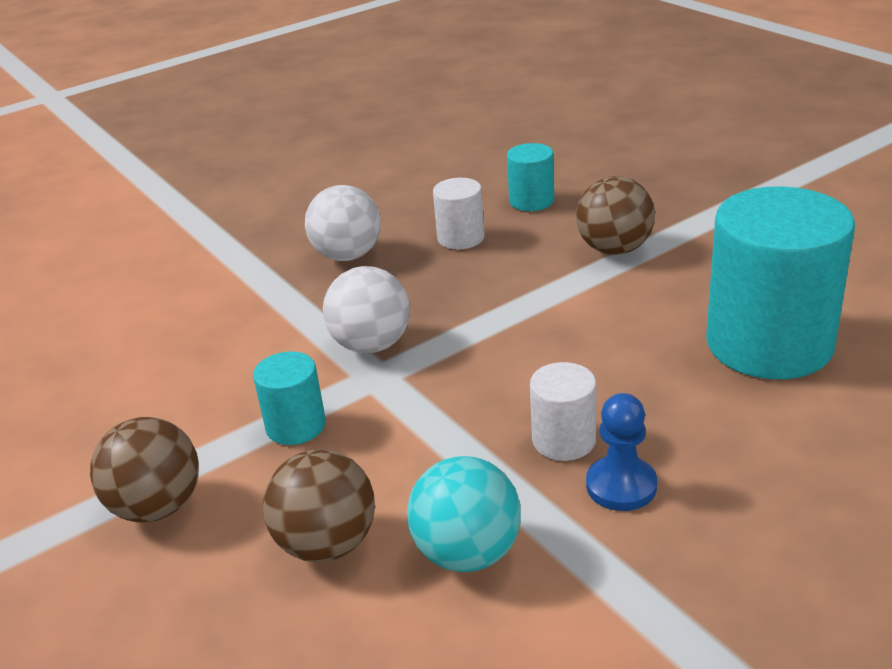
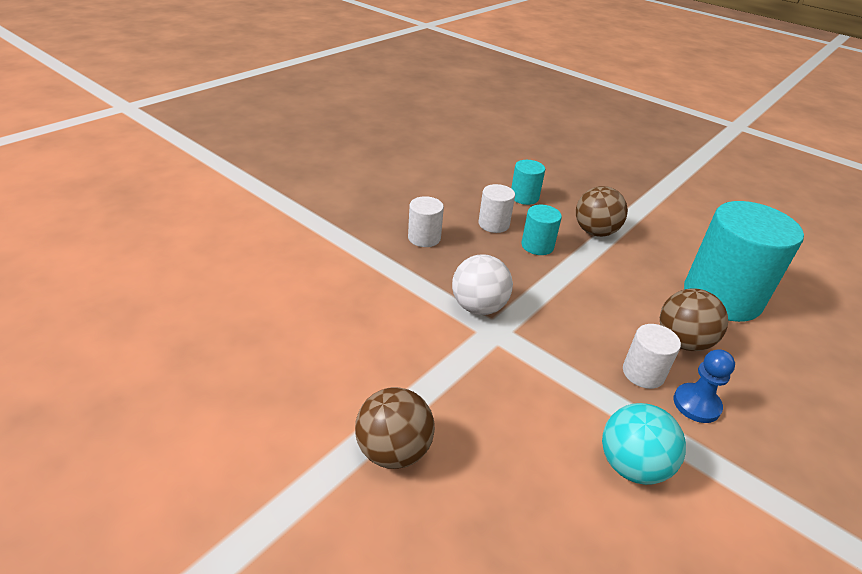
camera: 20 degrees left, 5 degrees up
turquoise cylinder [253,351,326,445] -> turquoise cylinder moved to [521,205,562,255]
brown ball [263,449,375,562] -> brown ball moved to [660,288,728,351]
white ball [305,185,381,261] -> white cylinder [408,196,444,247]

